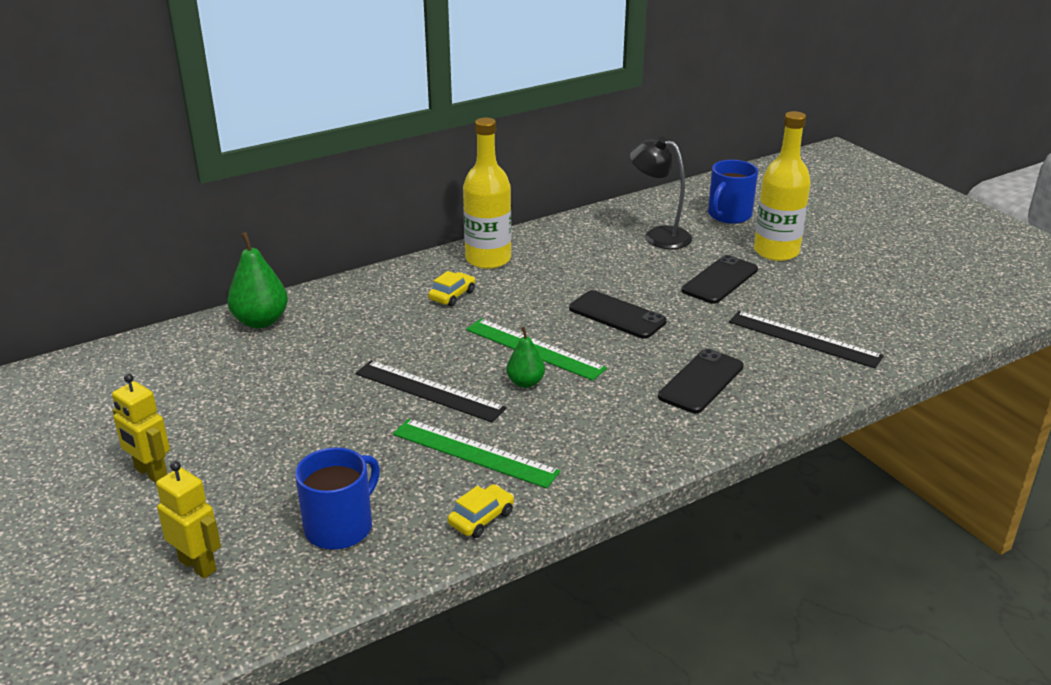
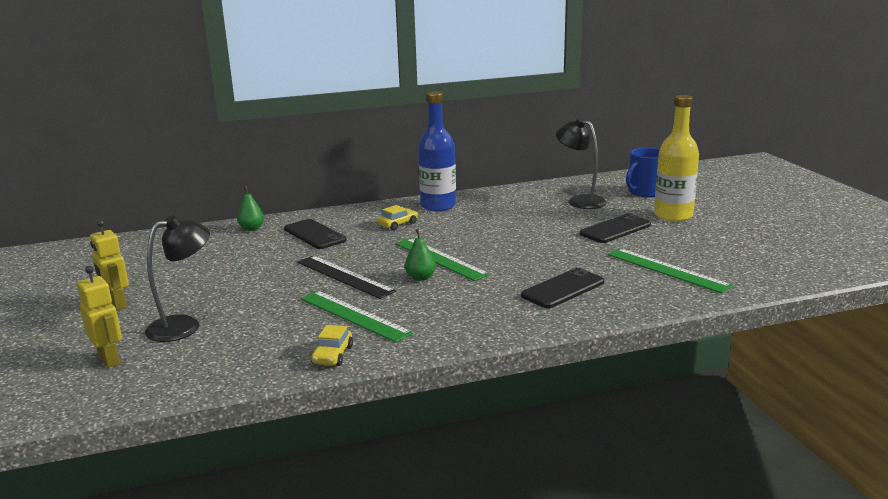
camera: 15 degrees right, 10 degrees down
green pear [227,232,288,328] -> green pear [237,186,264,231], size x0.61
blue mug [295,447,380,550] -> none
yellow car [447,484,514,538] -> yellow car turned 135 degrees clockwise [311,325,353,366]
yellow bottle [463,118,511,269] -> blue bottle [418,92,456,211]
black phone [569,290,667,339] -> black phone moved to [284,219,347,249]
black ruler [729,311,884,368] -> green ruler [608,248,733,293]
none -> black lamp [145,216,210,342]

